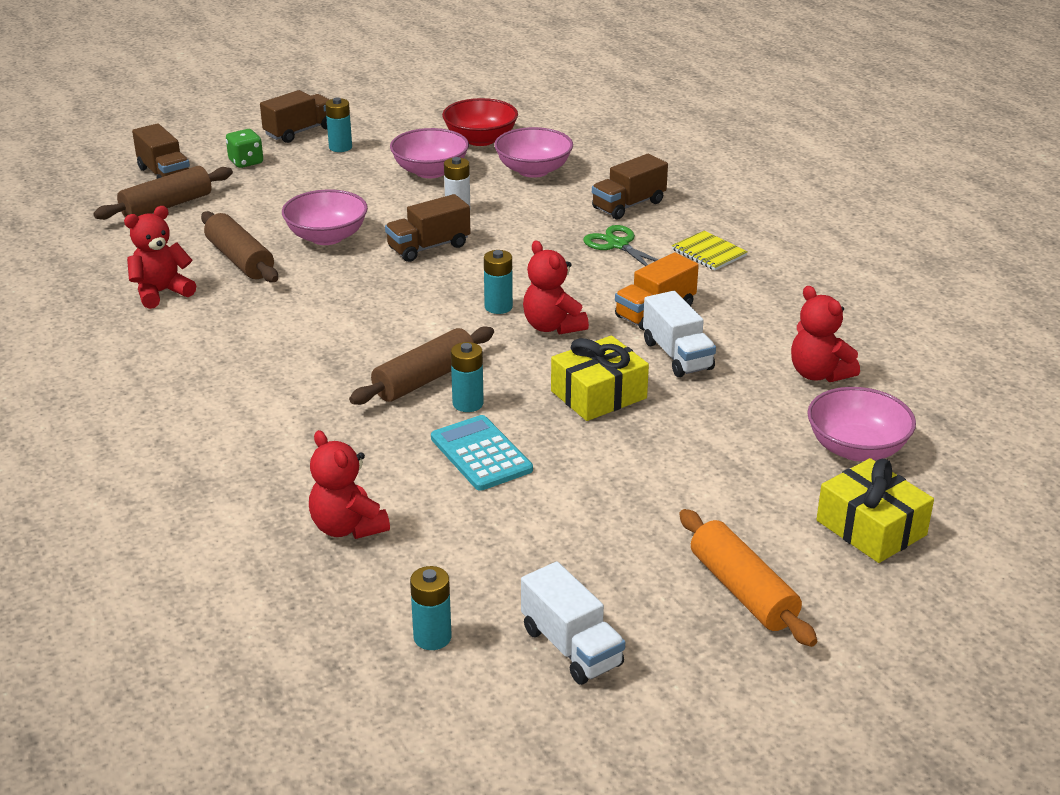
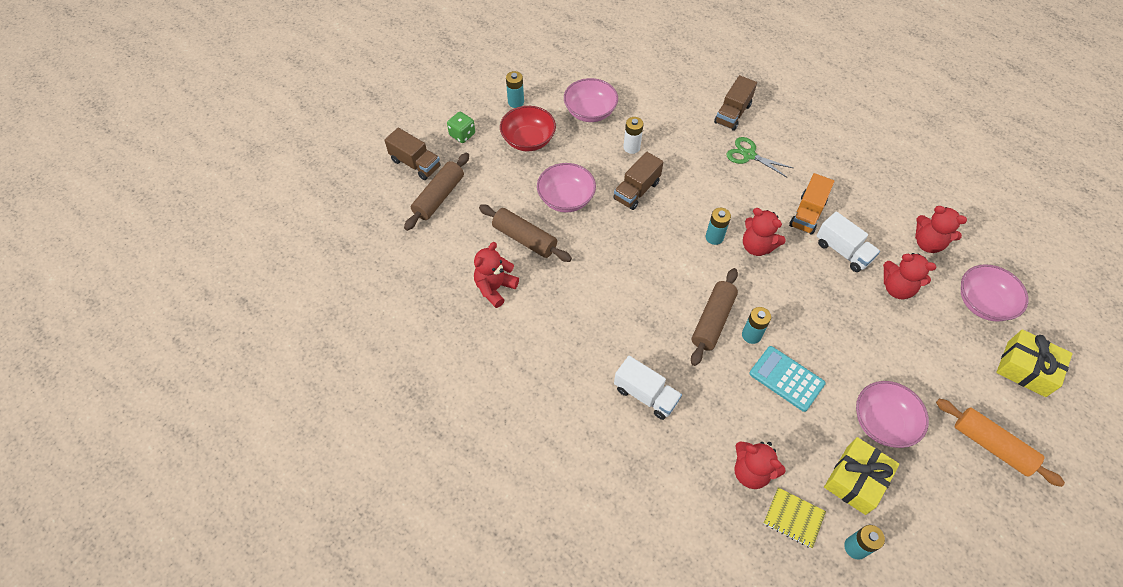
camera: 20 degrees left, 25 degrees up
brown truck [260,90,330,143] -> none
red bowl [442,98,518,146] -> red bowl moved to [500,106,556,151]
pink bowl [494,127,573,178] -> pink bowl moved to [856,381,929,448]
white truck [521,561,625,685] -> white truck moved to [614,356,682,420]
yellow gift [551,336,649,421] -> yellow gift moved to [824,437,900,515]
yellow notebook [672,230,748,271] -> yellow notebook moved to [763,487,826,549]
none -> red teddy bear [883,253,936,299]

